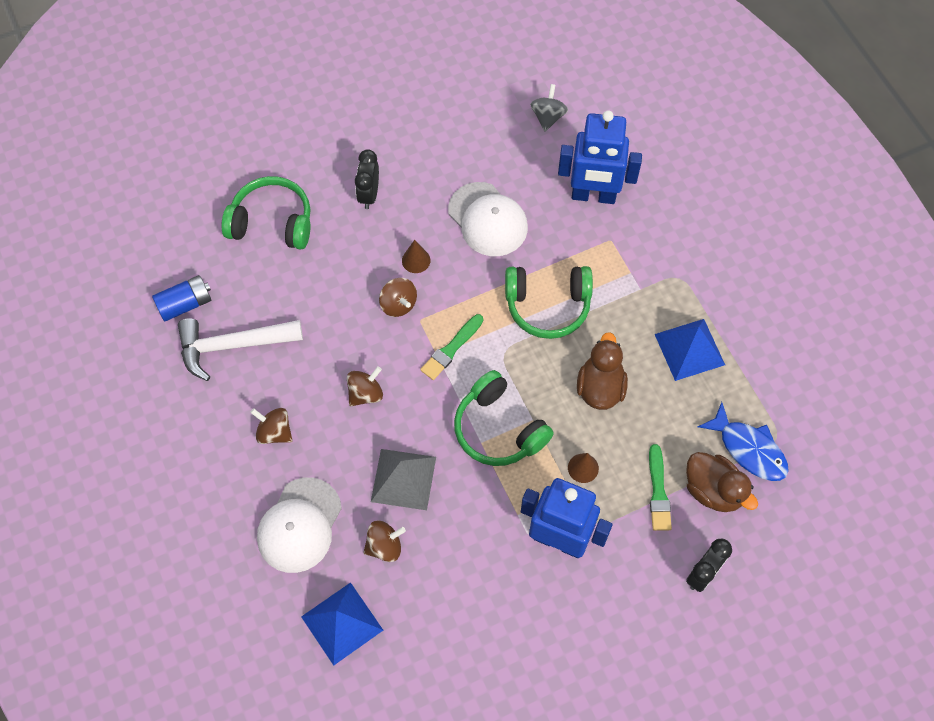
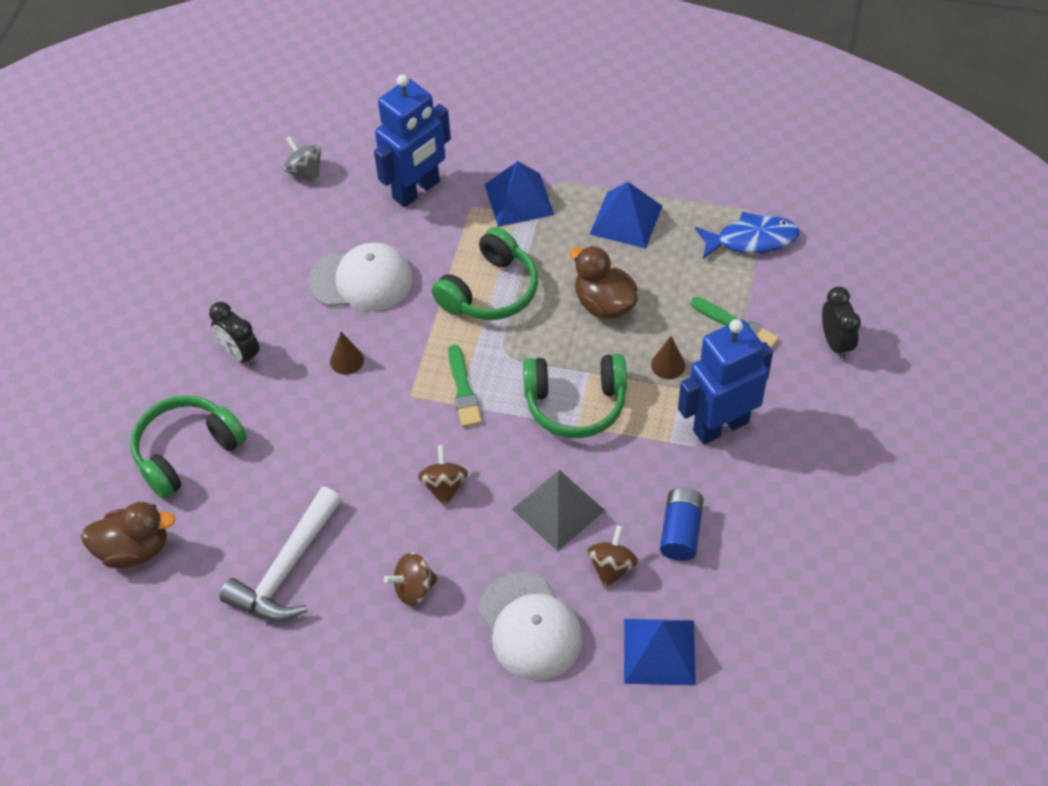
camera: 50 degrees left, 10 degrees down
blue battery [152,275,211,322] -> blue battery moved to [660,488,704,561]
brown spinning top [379,278,417,317] -> none
brown duck [686,452,758,512] -> brown duck moved to [81,502,176,568]
none -> blue pyramid [485,161,554,227]

